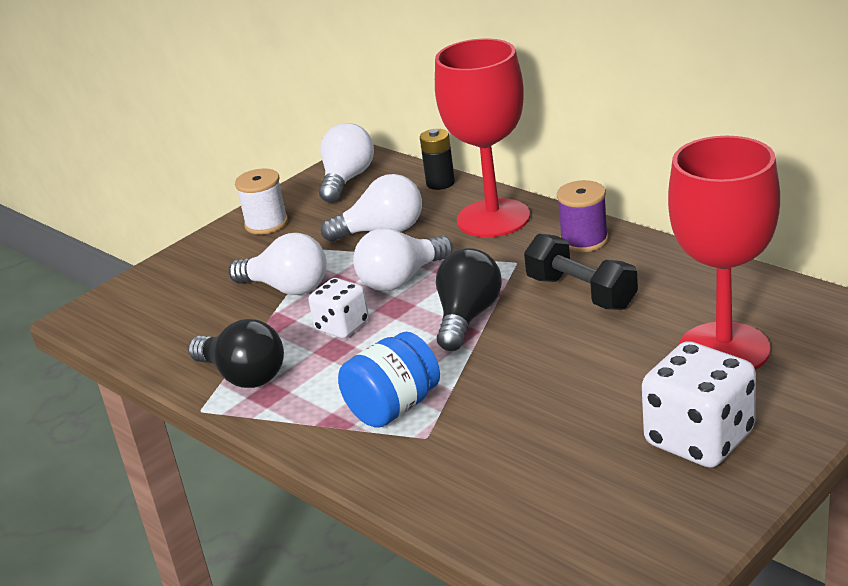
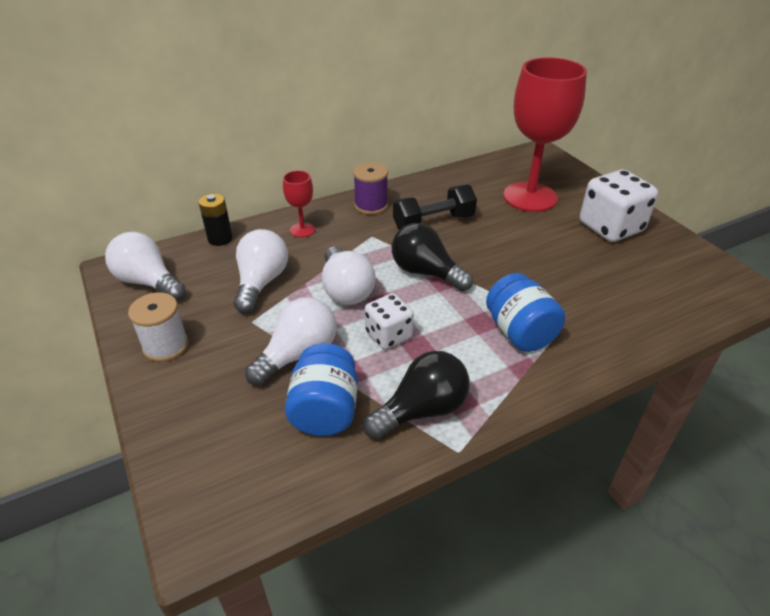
camera: 75 degrees left, 10 degrees up
red goblet [435,38,530,237] -> red goblet [283,170,315,238], size x0.44
none -> blue jar [285,343,358,436]

